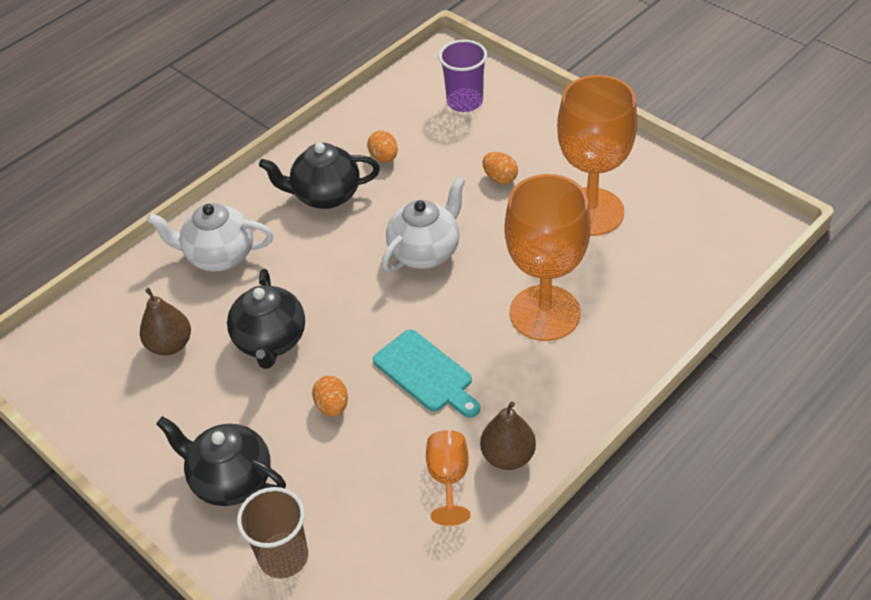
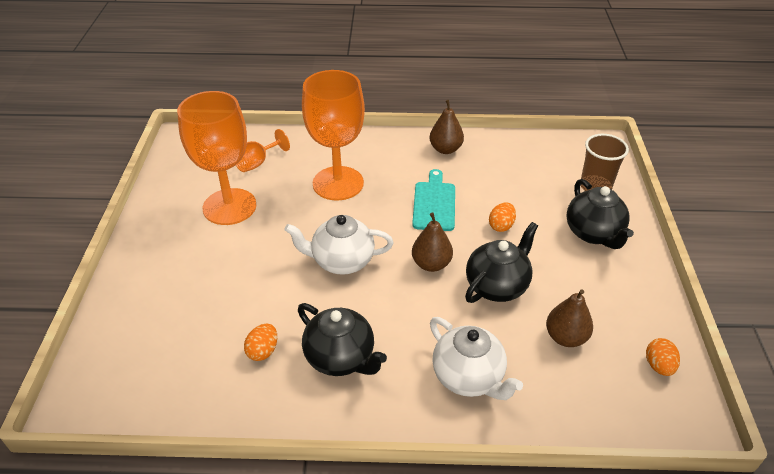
camera: 135 degrees left, 5 degrees down
orange goblet [426,430,470,526] -> orange goblet moved to [236,129,290,172]
purple cup [439,40,487,112] -> none
orange egg [483,152,518,184] -> orange egg moved to [646,338,680,376]
none -> brown pear [412,213,453,272]

